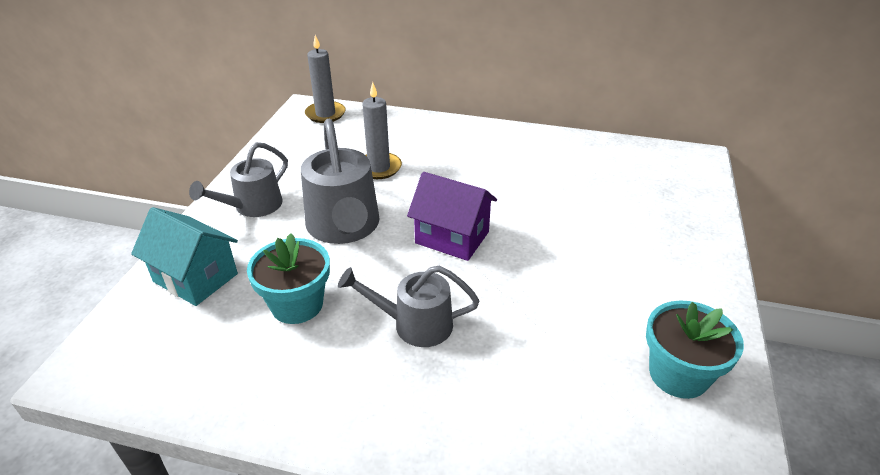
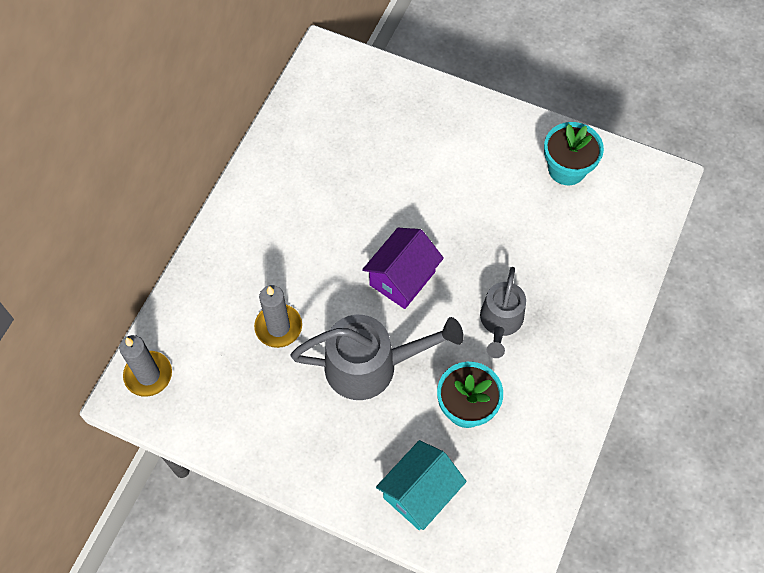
camera: 80 degrees left, 25 degrees up
grey watering can [189,142,288,217] -> none

